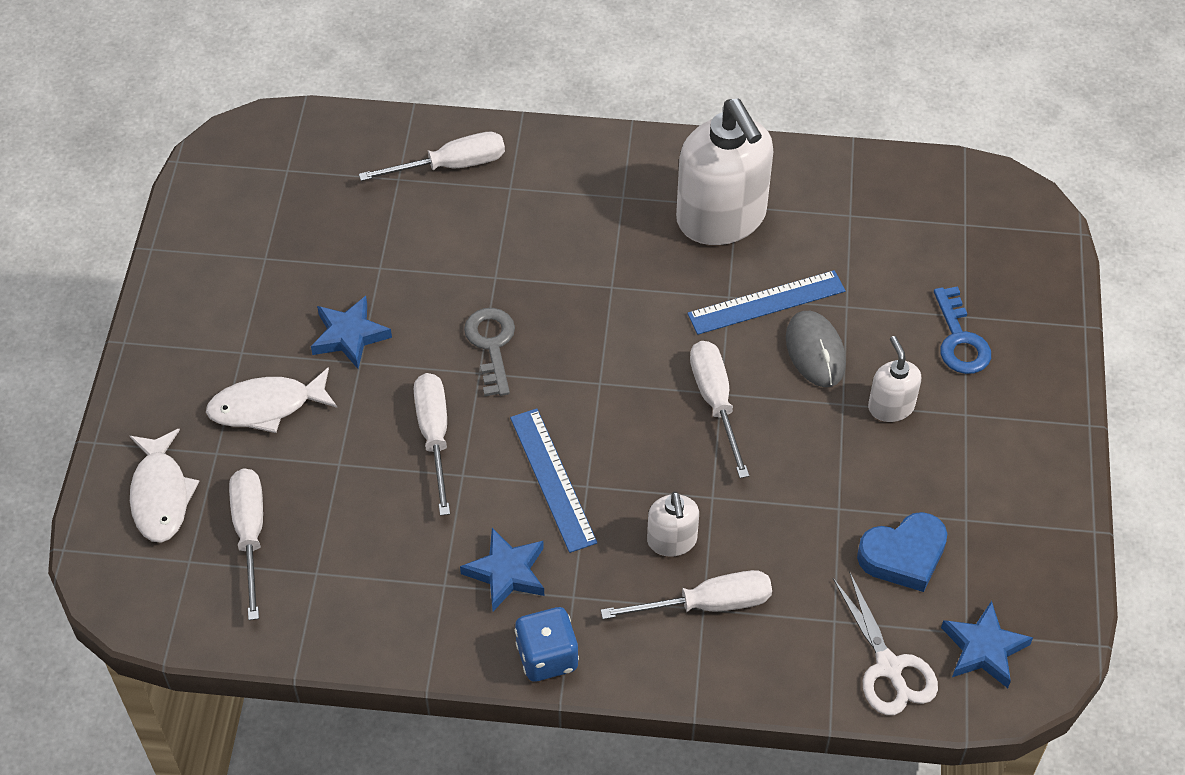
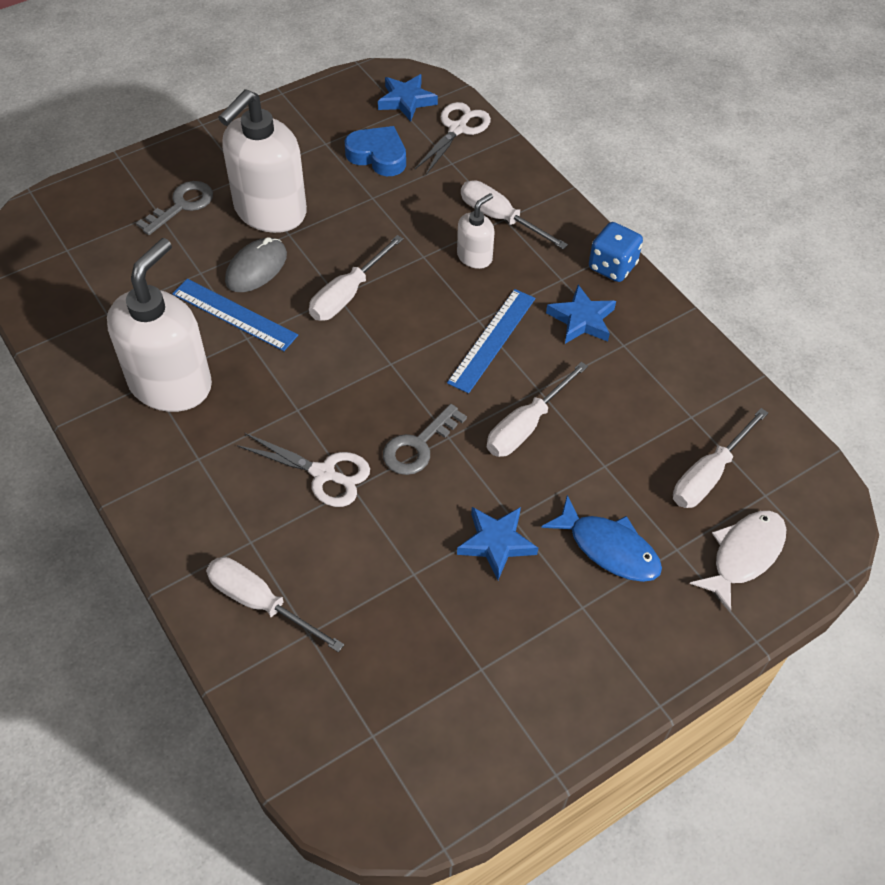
camera: 130 degrees left, 0 degrees up
white fish [206,367,337,433] -> blue fish [541,495,662,582]
white soap dispenser [868,336,921,422] -> white soap dispenser [218,89,307,233], size x2.09
blue key [934,286,991,374] -> grey key [136,181,213,235]
none -> white scissors [237,433,370,507]

